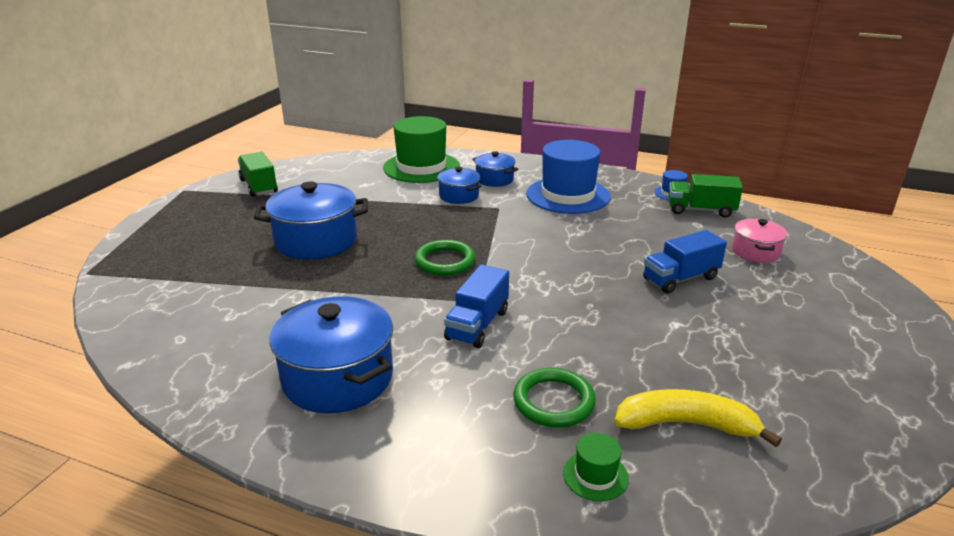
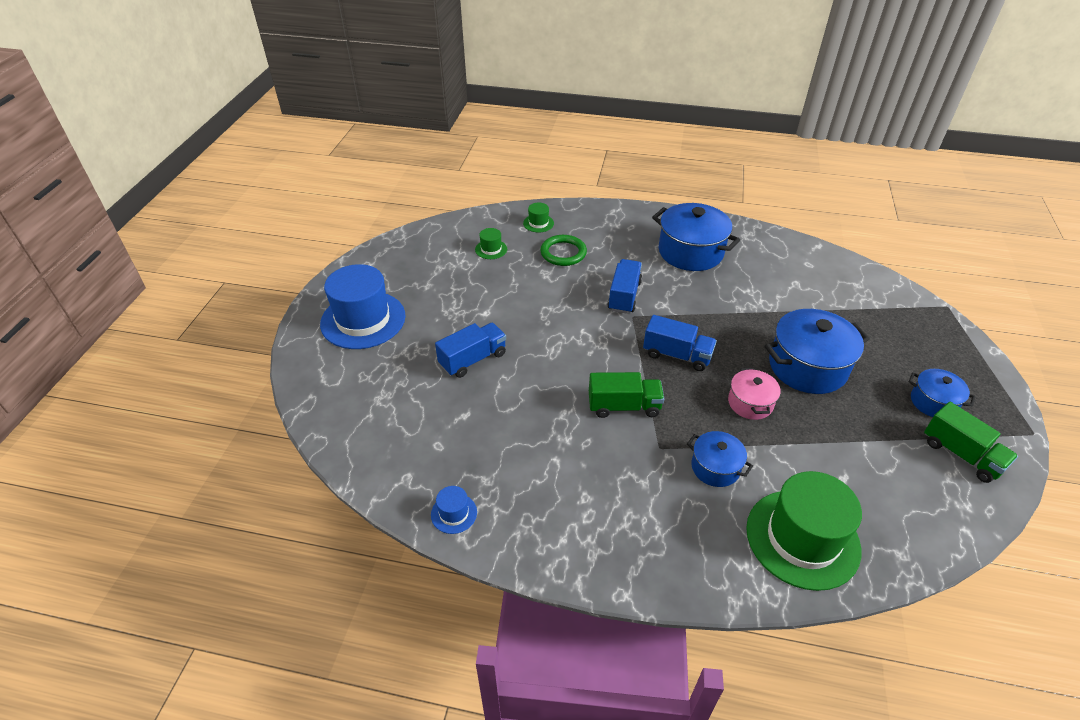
camera: 170 degrees right, 15 degrees up
green ring [415,240,476,275] -> blue truck [643,315,717,371]
blue pot [473,151,518,187] -> blue pot moved to [909,369,976,417]
blue hat [526,140,610,214] -> blue hat moved to [320,264,406,349]
yellow banana [615,389,782,447] -> green hat [475,228,507,259]
green truck [668,174,743,218] -> green truck moved to [589,372,664,418]
pink pot [732,219,788,263] -> pink pot moved to [728,368,781,420]

